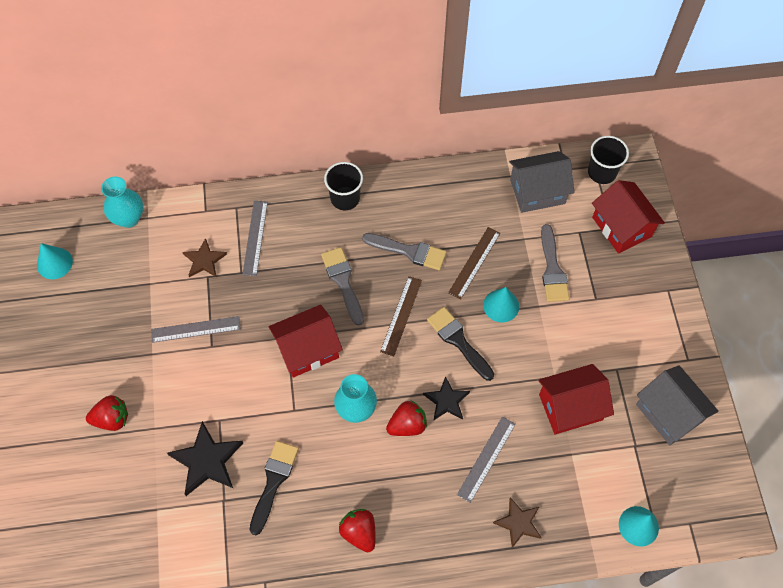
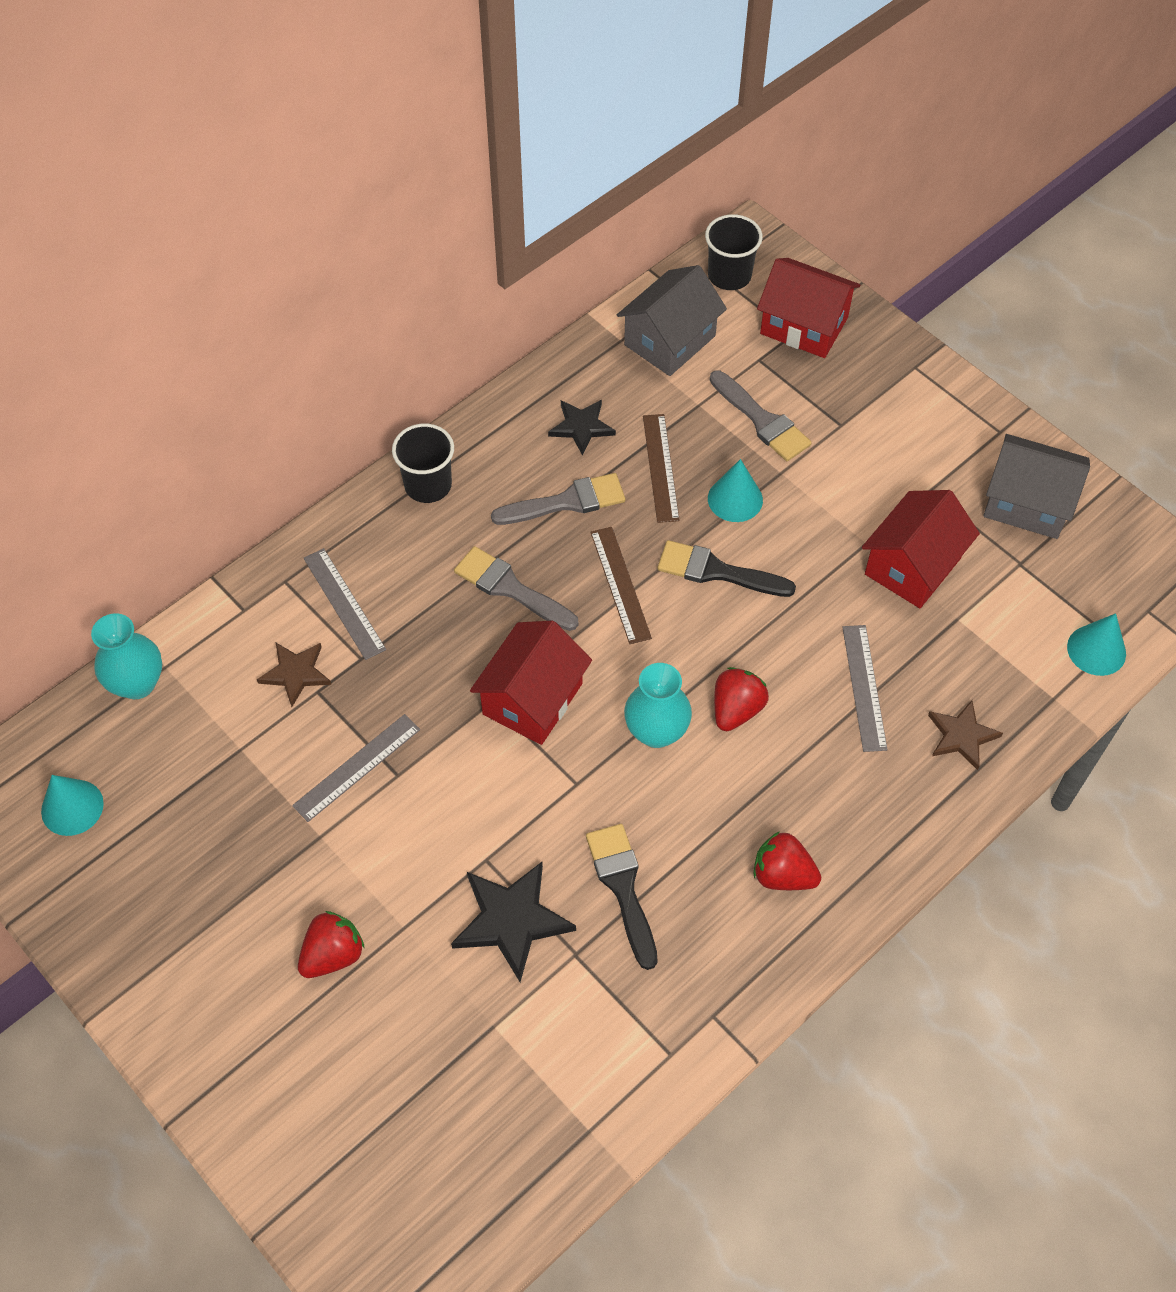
camera: 35 degrees left, 5 degrees down
black star [423,376,470,421] -> black star moved to [548,400,616,456]

